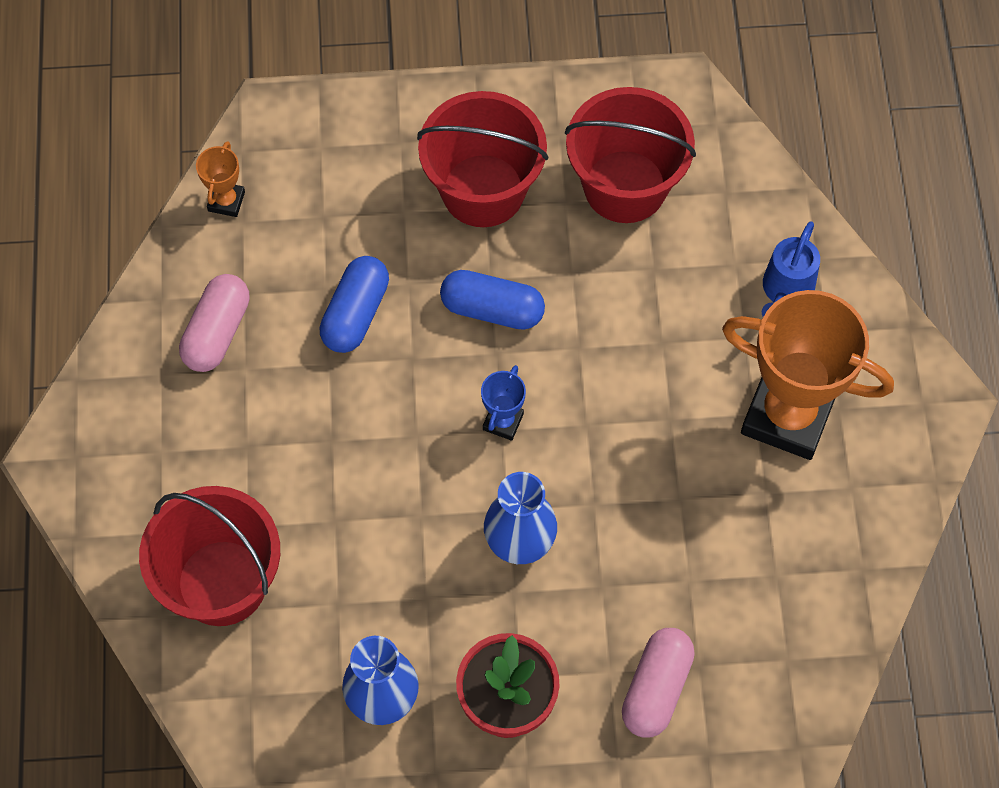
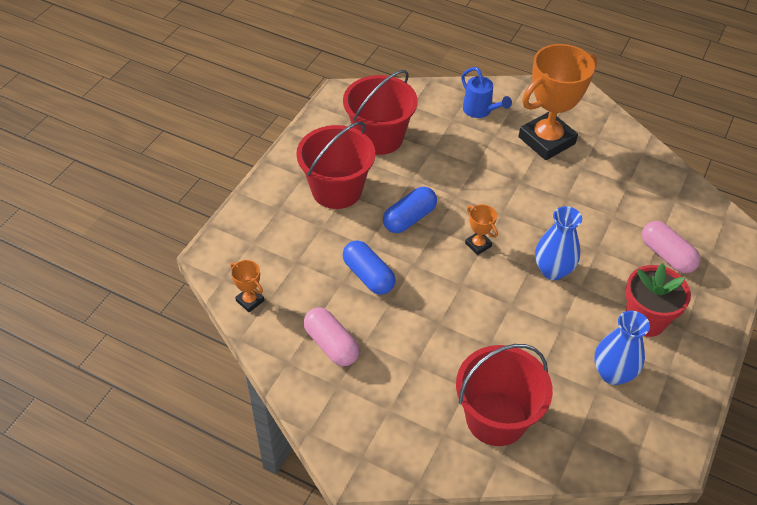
camera: 60 degrees left, 15 degrees down
blue trophy [481,365,526,441] -> orange trophy [465,204,498,255]

